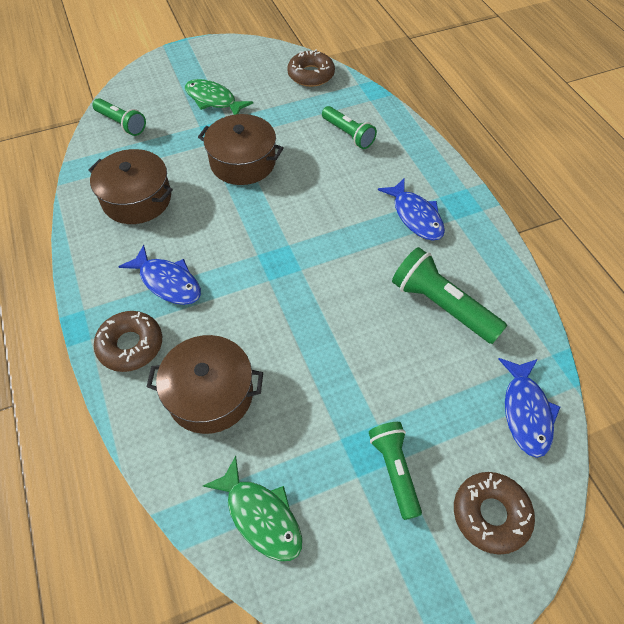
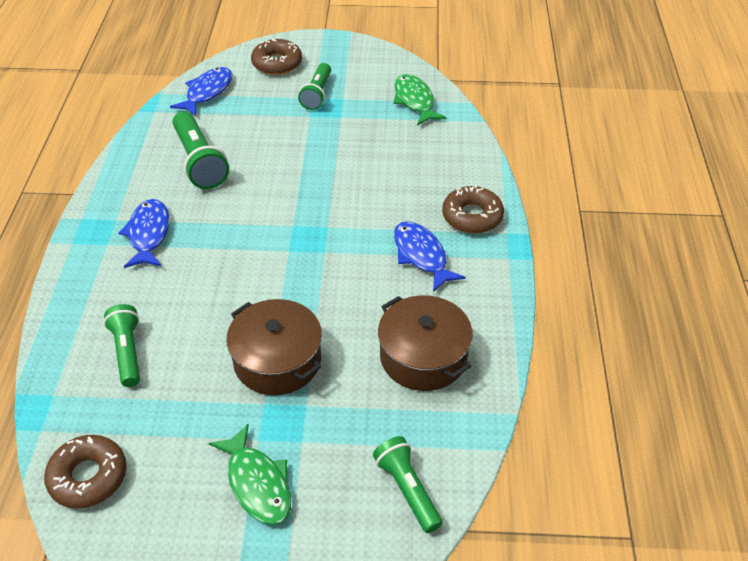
camera: 155 degrees left, 10 degrees down
brown pot [147,335,263,434] -> none

